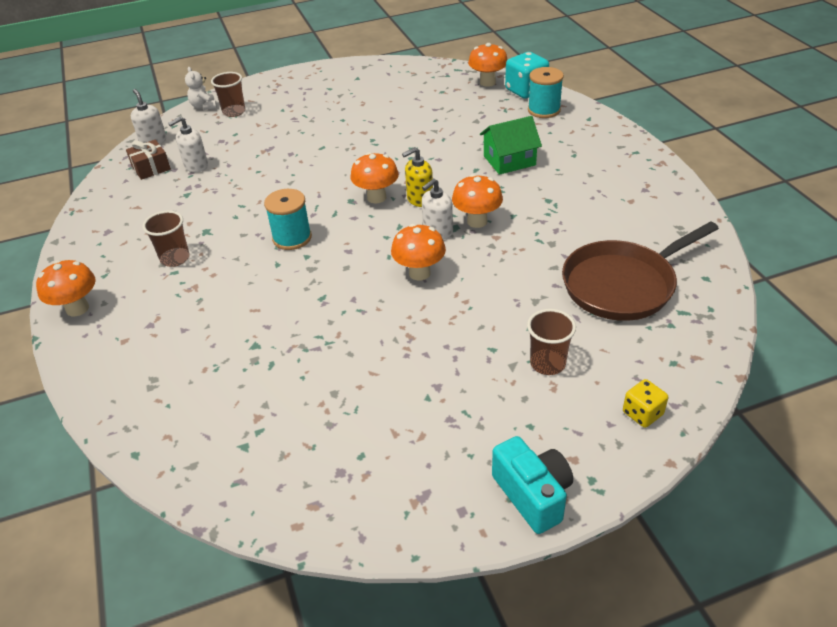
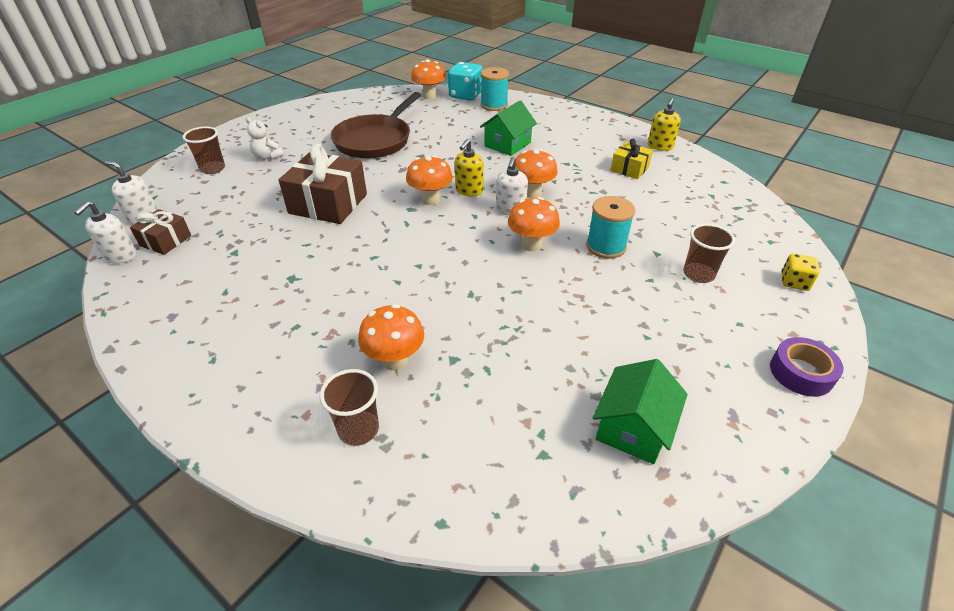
camera: 35 degrees left, 0 degrees up
orange mushroom [36,260,96,316] -> orange mushroom moved to [358,304,424,371]
brown cup [143,211,190,267] -> brown cup moved to [320,369,379,446]
white soap dispenser [168,117,208,172] -> white soap dispenser moved to [74,201,136,264]
white teddy bear [185,67,217,110] -> white teddy bear moved to [246,117,284,160]
turquoise spool [264,189,312,250] -> turquoise spool moved to [586,196,635,259]
turquoise camera [492,436,573,534] -> purple tape [770,337,843,397]
brown pan [562,221,719,321] -> brown pan moved to [330,92,421,158]
none -> brown gift [279,144,367,224]
none -> green house [593,359,688,464]
none -> yellow gift [610,139,653,179]
none -> yellow soap dispenser [648,98,681,151]

